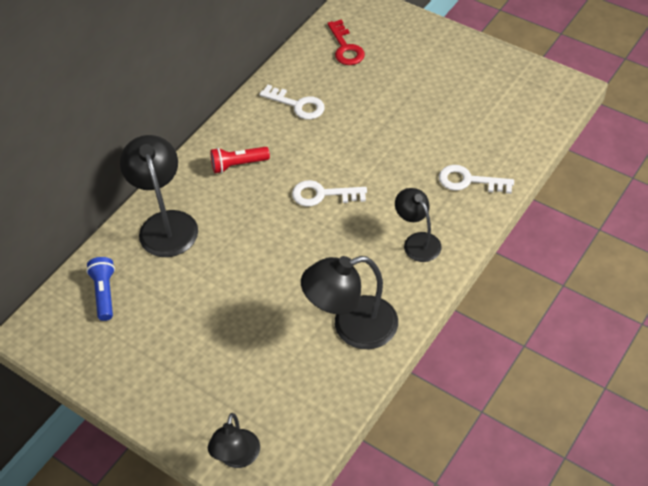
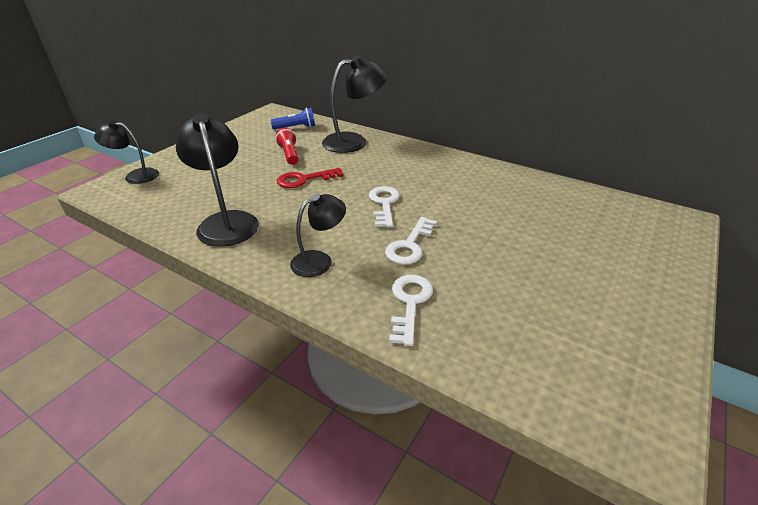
camera: 85 degrees right, 15 degrees down
red flashlight [210,147,270,173] -> red flashlight moved to [275,127,298,165]
white key [259,85,325,120] -> white key moved to [385,217,437,265]
red key [327,20,365,65] -> red key moved to [277,168,343,188]

